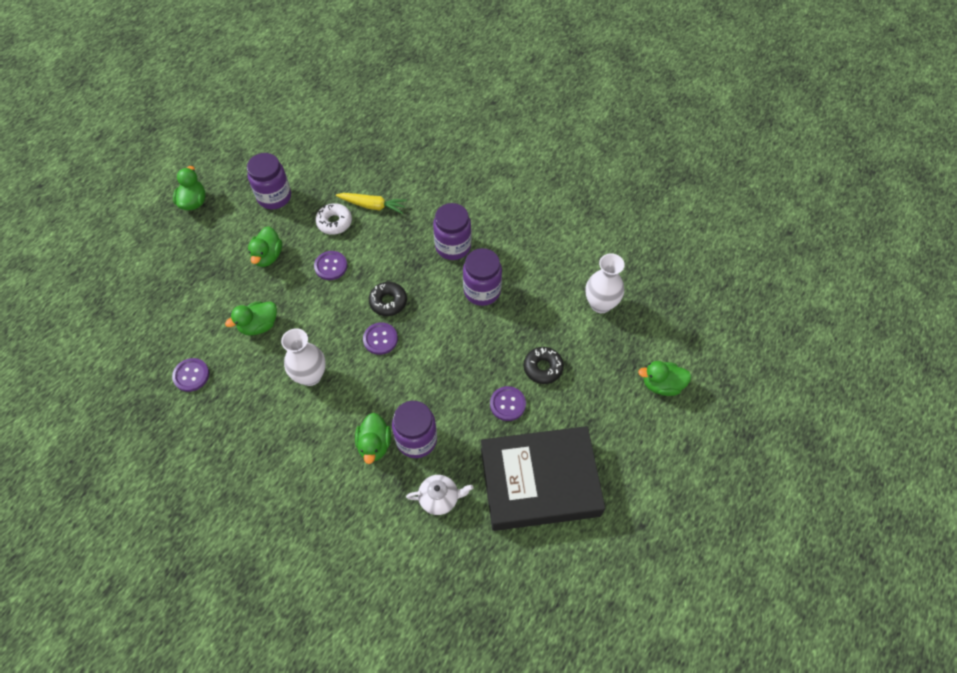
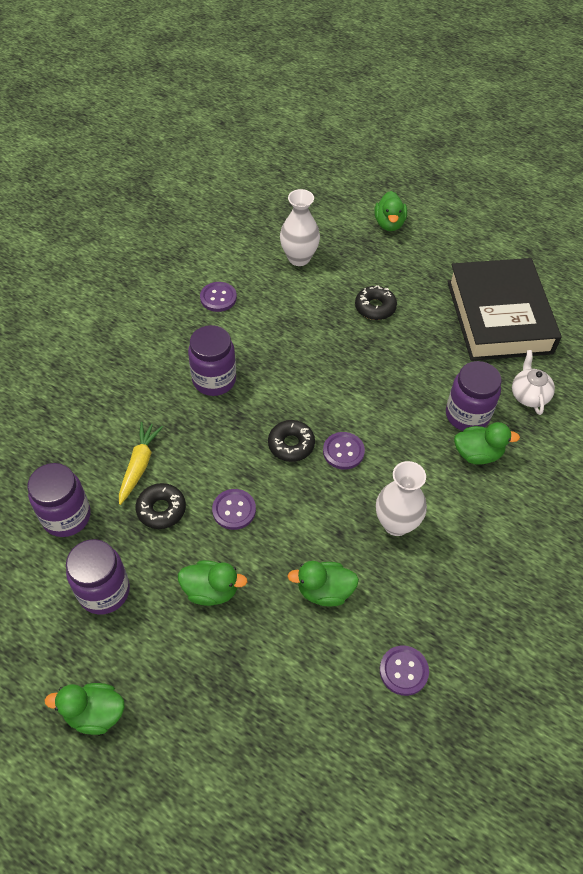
camera: 90 degrees left, 5 degrees down
green duck [225,301,277,336] -> green duck turned 120 degrees clockwise [287,561,359,607]
white donut [316,203,352,235] -> black donut [136,483,186,529]
purple jar [463,248,502,306] -> purple jar moved to [27,463,91,537]
purple button [490,386,526,421] -> purple button moved to [200,282,237,312]

